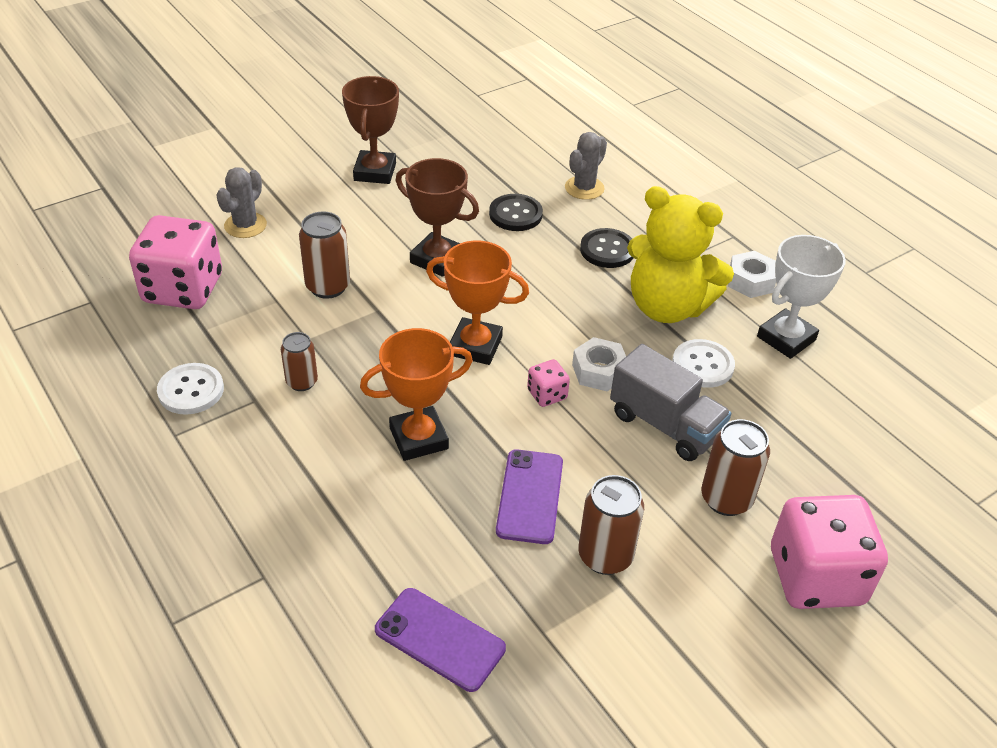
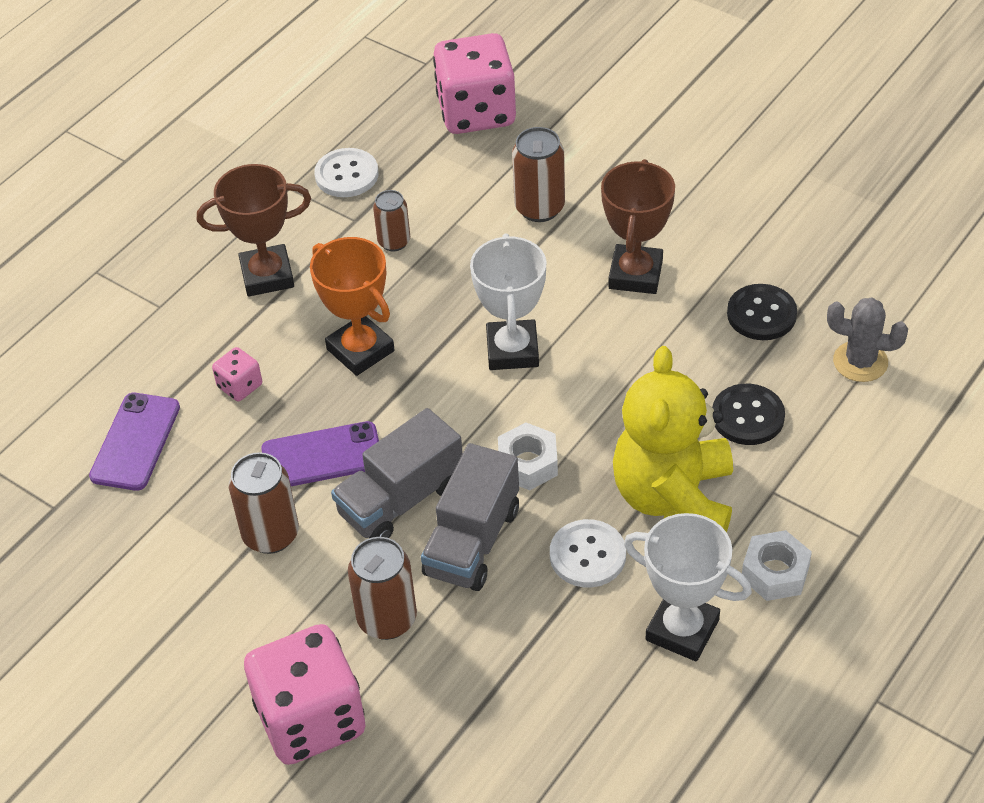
camera: 75 degrees right, 5 degrees up
grey cactus [216,167,267,238] -> none
brown trophy [342,76,399,184] -> brown trophy moved to [197,164,311,297]
orange trophy [426,241,529,365] -> white trophy [470,233,547,370]
pink dice [527,359,570,407] -> pink dice moved to [212,347,262,401]
none -> grey truck [331,408,463,538]

